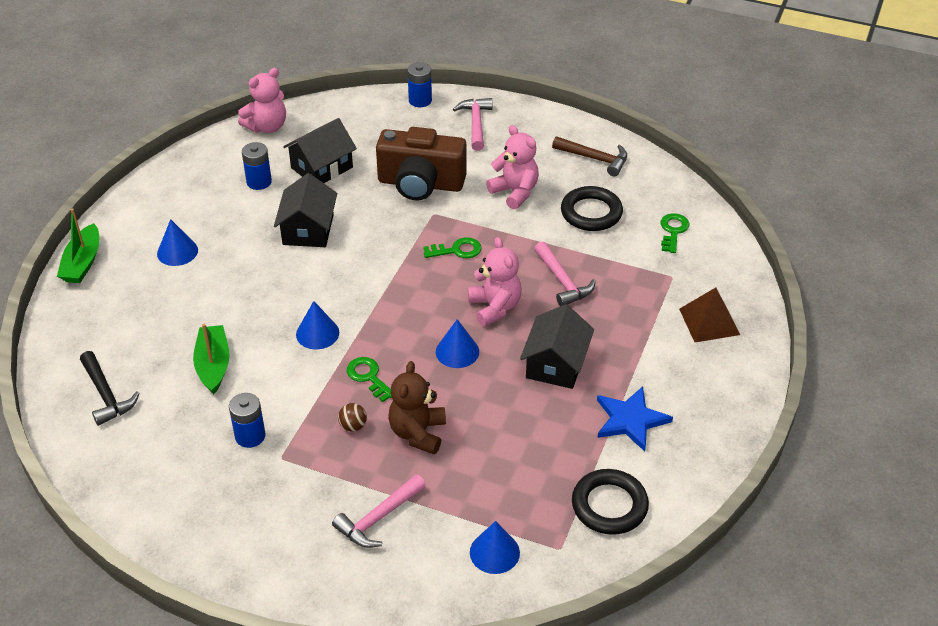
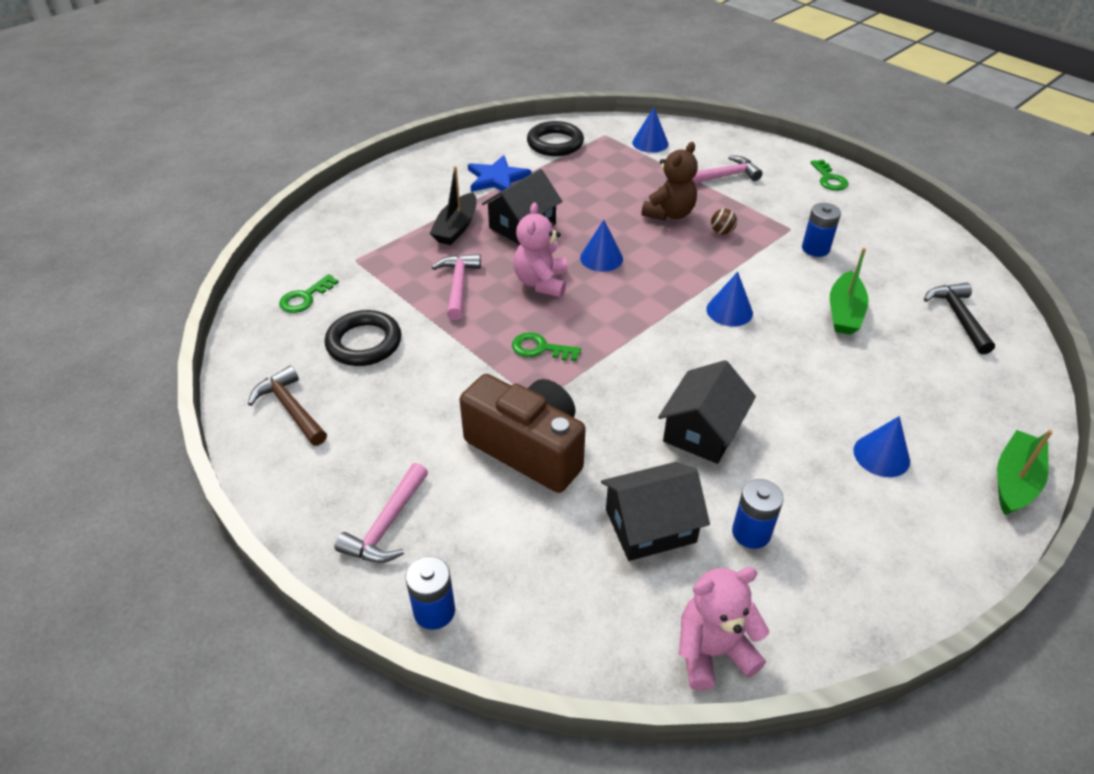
camera: 155 degrees left, 0 degrees up
green key [347,357,392,402] -> green key moved to [810,160,849,191]
pink teddy bear [486,125,539,209] -> none
brown pyramid [679,288,740,342] -> none
none -> black boat [429,166,477,245]

